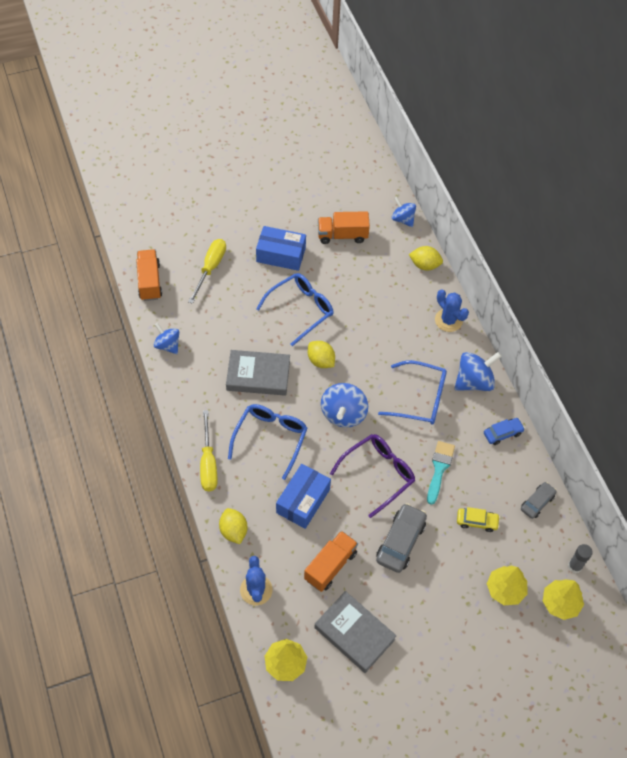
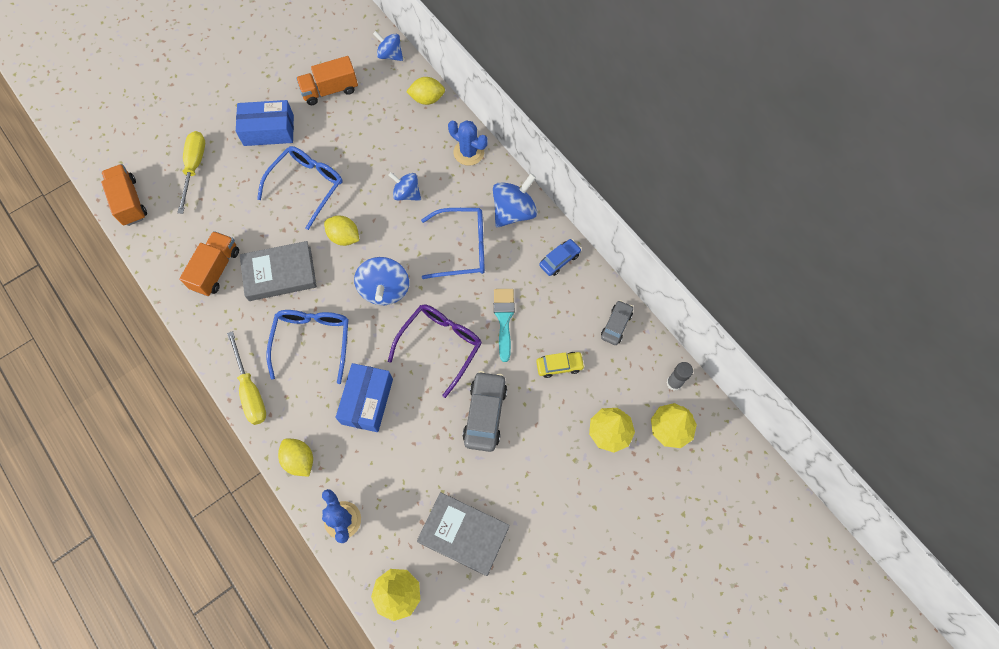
camera: 15 degrees left, 10 degrees up
blue spinning top [154,323,179,354] -> blue spinning top moved to [389,172,421,201]
orange truck [304,531,358,592] -> orange truck moved to [179,231,239,296]

